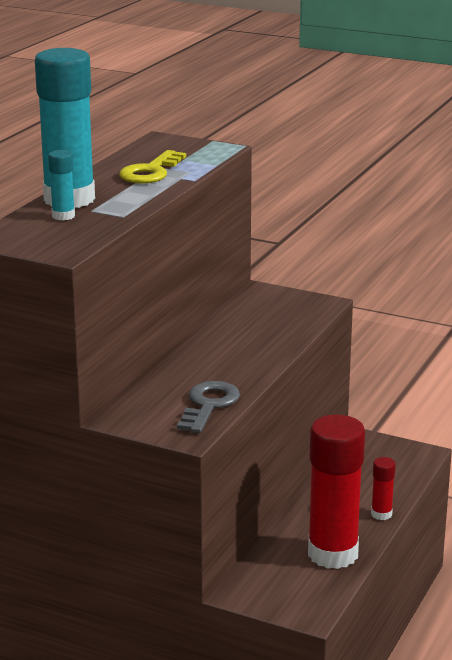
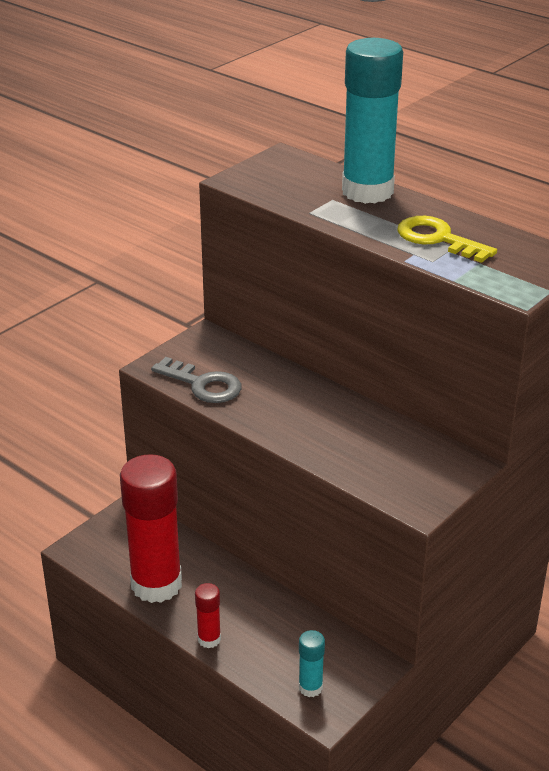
camera: 105 degrees right, 10 degrees up
turquoise glue stick [48,150,75,221] -> turquoise glue stick moved to [299,630,325,697]

